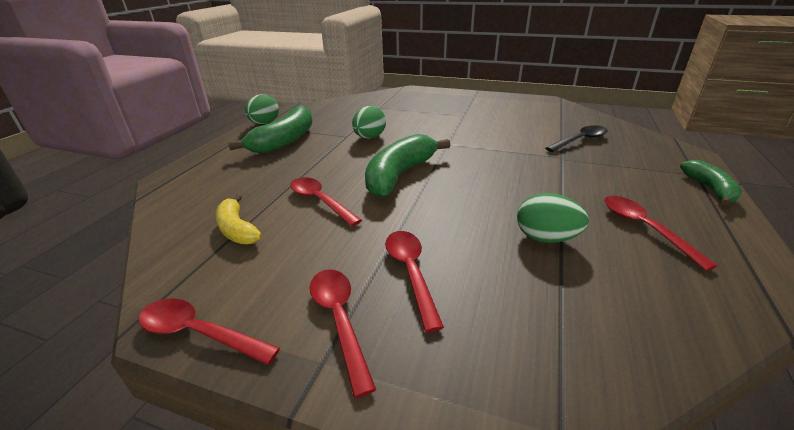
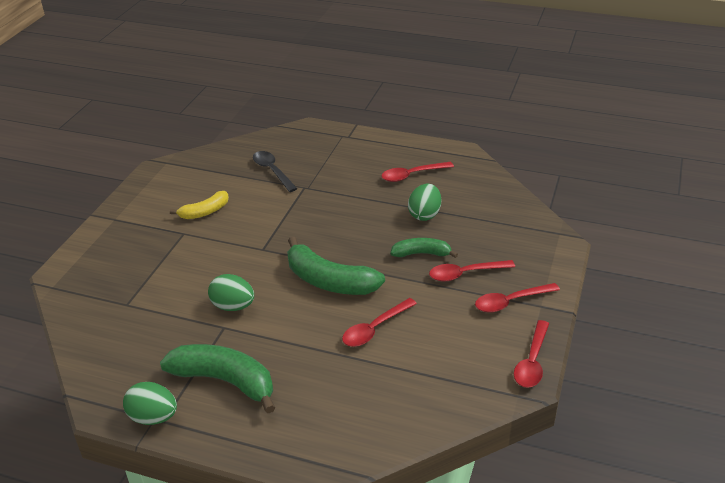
camera: 90 degrees left, 5 degrees up
yellow banana [215,194,262,244] -> yellow banana moved to [170,191,229,219]
green banana [680,160,742,206] -> green banana moved to [391,238,458,258]

